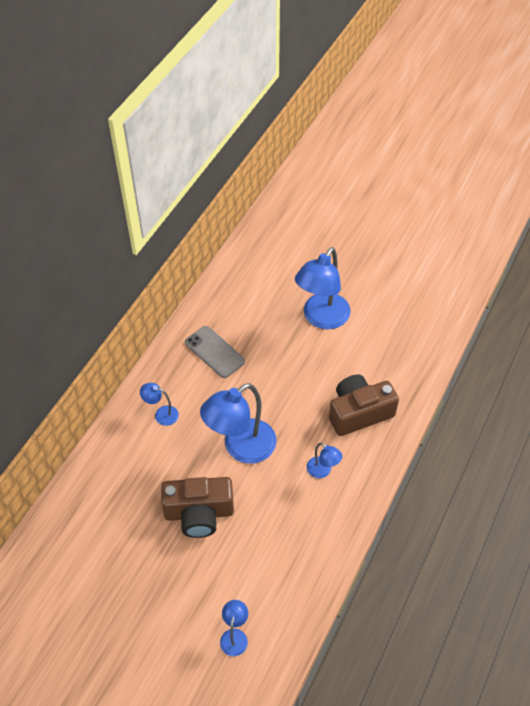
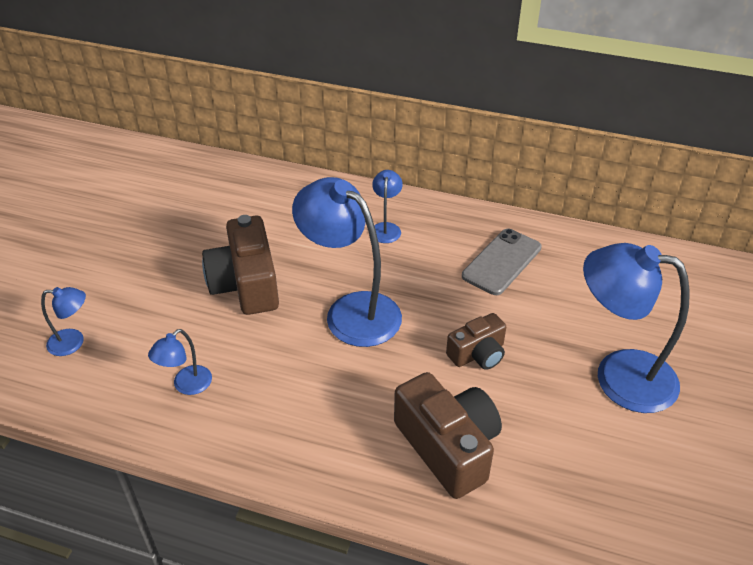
camera: 80 degrees right, 10 degrees down
blue lamp [307,443,342,478] -> blue lamp moved to [148,329,212,395]
none -> brown camera [446,313,506,370]

